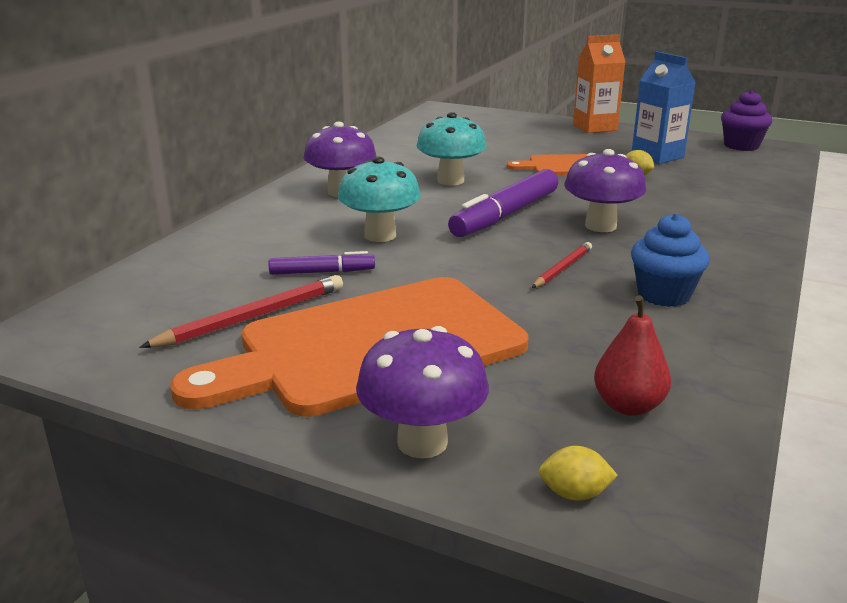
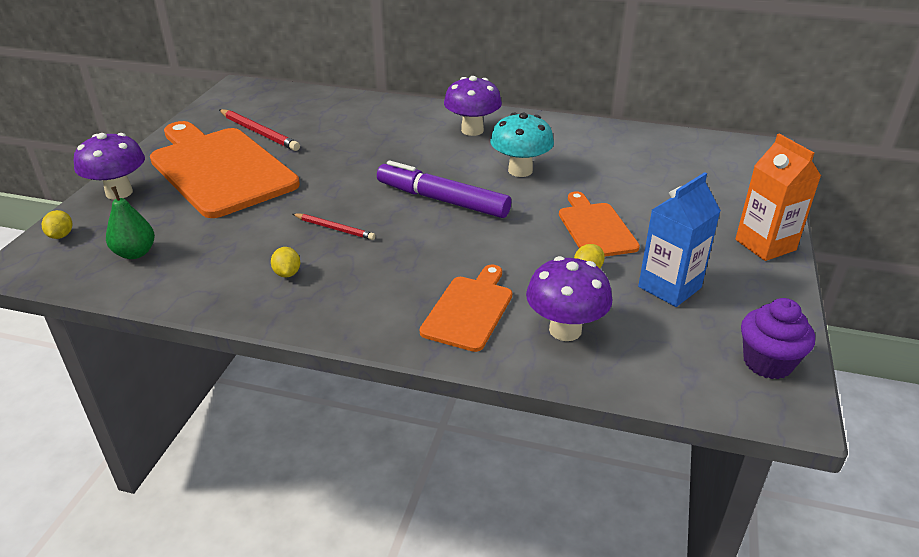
camera: 80 degrees right, 10 degrees up
purple marker [269,251,375,275] -> none
turquoise mushroom [338,157,421,242] -> none
purple mushroom [564,149,647,232] -> purple mushroom moved to [526,256,612,341]
red pear [594,295,671,416] -> green pear [106,186,155,259]
blue cupcake [631,213,709,307] -> yellow lemon [271,247,300,277]
none -> orange cutting board [420,264,512,352]

